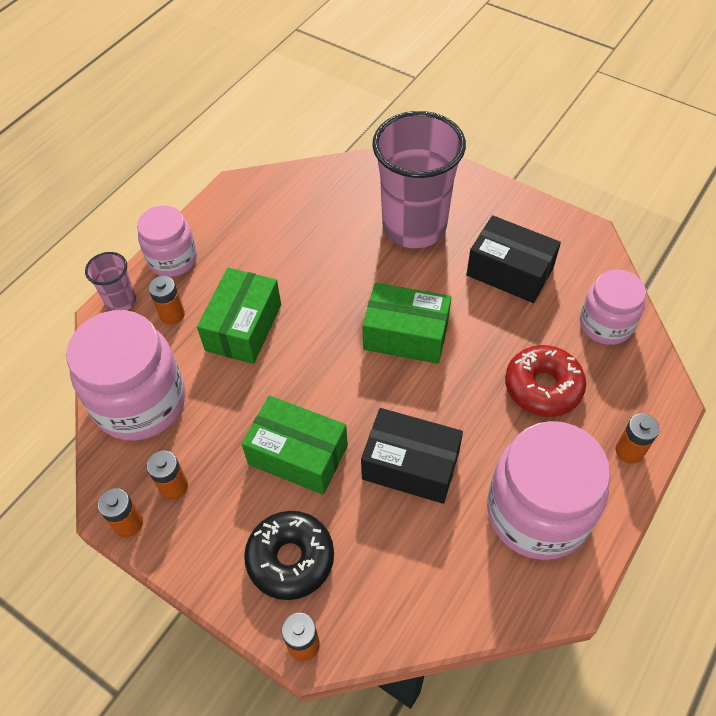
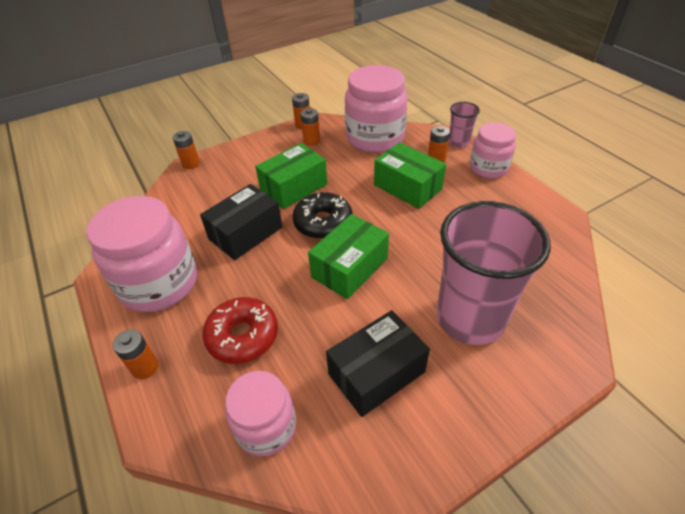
camera: 115 degrees right, 10 degrees down
black donut [244,511,334,600] -> black donut moved to [293,192,353,239]

